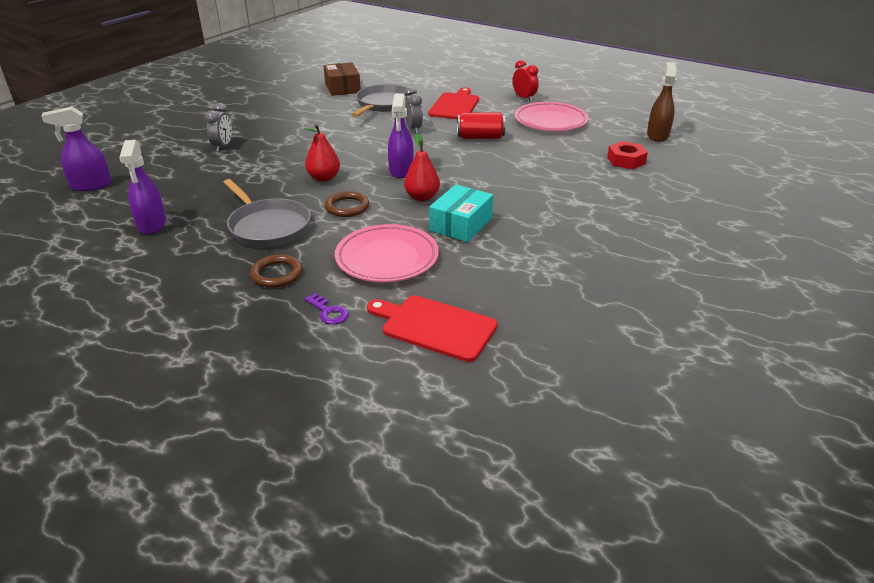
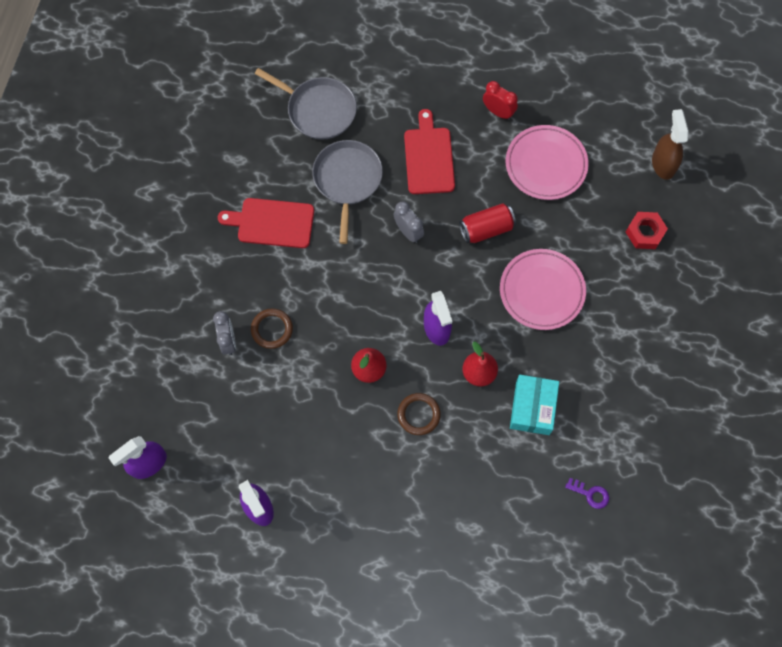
camera: 20 degrees left, 35 degrees up
grey pan [223,179,311,247] -> grey pan moved to [255,68,357,140]
brown ring [250,254,303,288] -> brown ring moved to [251,308,293,349]
purple key [304,293,349,325] -> purple key moved to [565,478,609,509]
brown box [323,62,361,96] -> none
pink plate [335,224,439,282] -> pink plate moved to [500,249,586,330]
red cutting board [367,295,497,362] -> red cutting board moved to [218,198,314,248]

